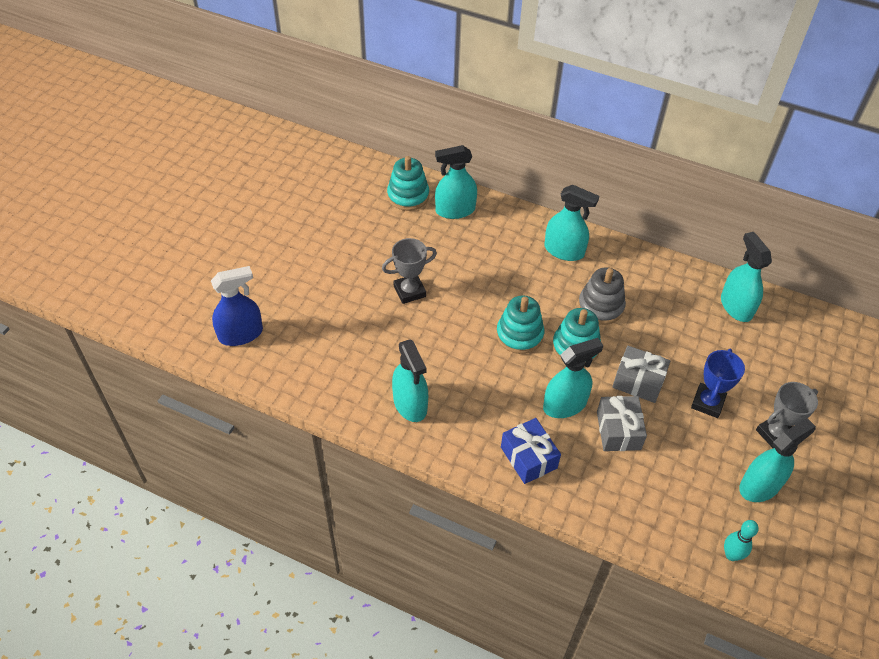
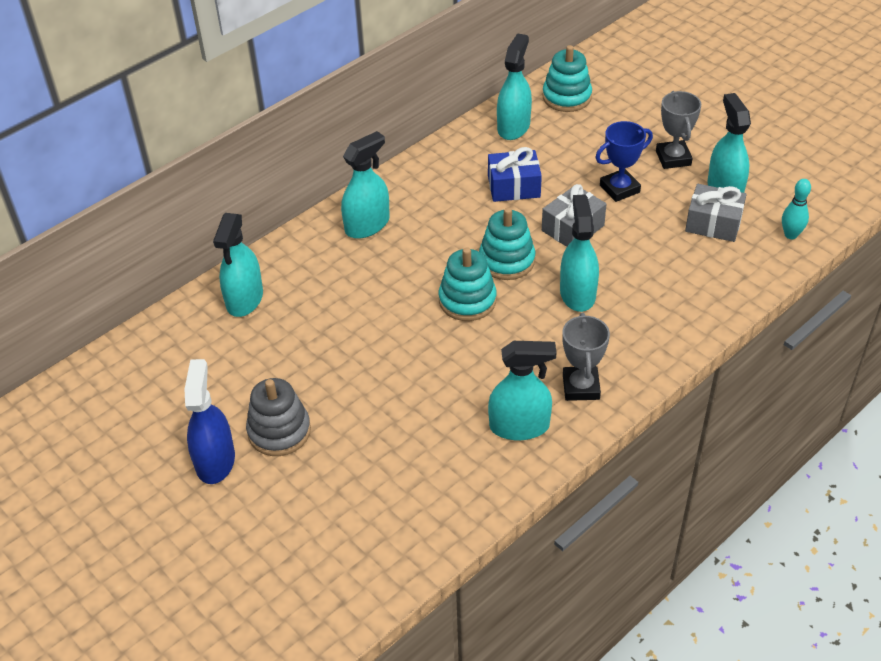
camera: 65 degrees left, 5 degrees down
blue spray bottle [211,266,263,346] -> blue spray bottle moved to [185,359,235,484]
grey trophy [382,238,437,304] -> grey trophy moved to [562,313,610,401]
turquoise stacking toy [387,156,429,211] -> turquoise stacking toy moved to [542,45,592,112]
blue gift [501,418,561,484] -> blue gift moved to [488,147,542,202]
grey stacking toy [578,268,626,325] -> grey stacking toy moved to [246,378,311,456]
grey gift [597,396,647,451] -> grey gift moved to [685,184,747,242]
blue trophy [691,349,745,418] -> blue trophy turned 75 degrees counterclockwise [595,121,653,202]
turquoise spray bottle [721,232,772,322] -> turquoise spray bottle turned 105 degrees clockwise [497,33,532,140]

